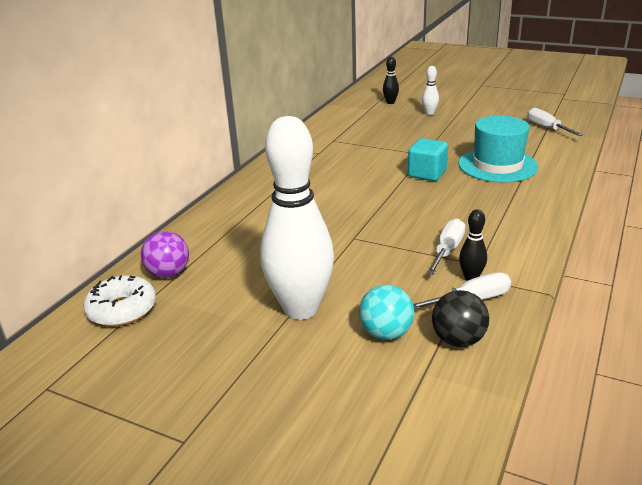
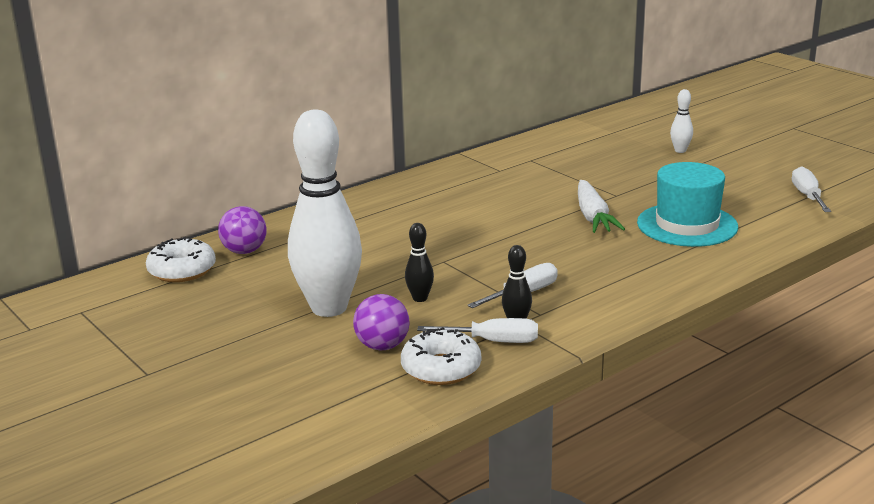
camera: 25 degrees right, 5 degrees down
turquoise ball [359,285,414,340] -> purple ball [353,294,410,351]
black bowling pin [383,57,399,104] -> black bowling pin moved to [405,223,434,302]
turquoise cube [408,138,448,181] -> white carrot [578,180,625,233]
black ball [432,290,489,347] -> white donut [401,327,481,385]

